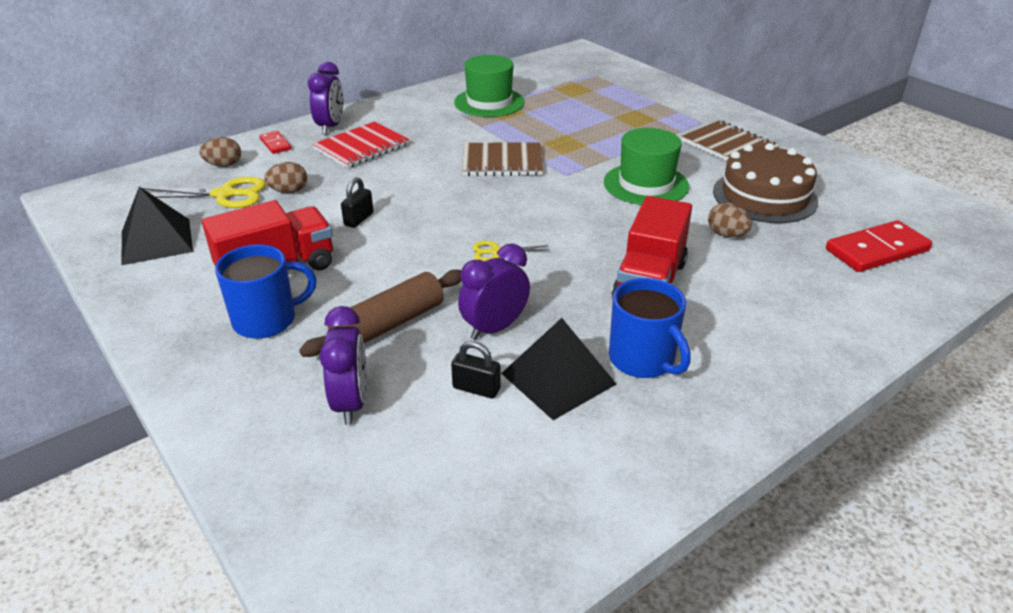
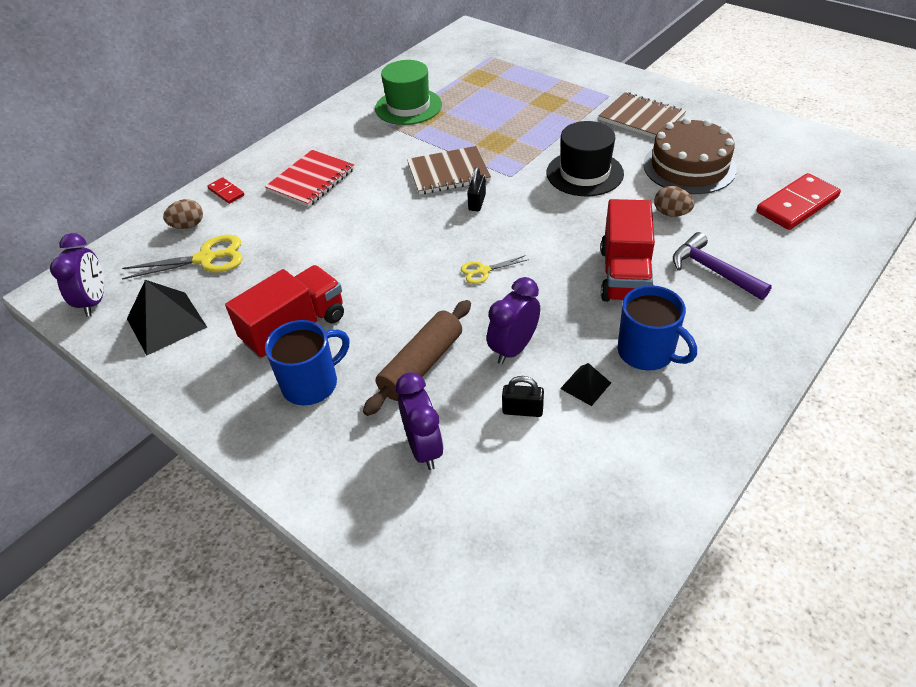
camera: 10 degrees left, 10 degrees up
brown egg [264,162,307,193] -> none
purple clock [308,62,343,135] -> purple clock moved to [50,233,104,316]
black padlock [341,177,374,228] -> black padlock moved to [467,167,486,211]
black pyramid [501,318,616,420] -> black pyramid [560,363,611,406], size x0.53
green hat [604,128,689,205] -> black hat [546,121,624,196]
none -> purple hammer [673,232,772,300]

